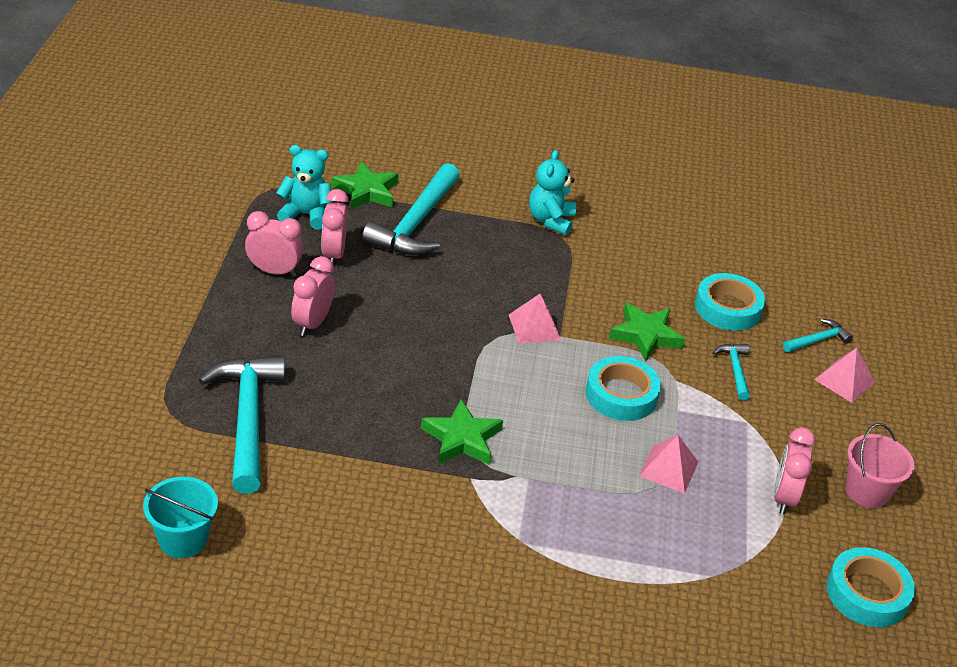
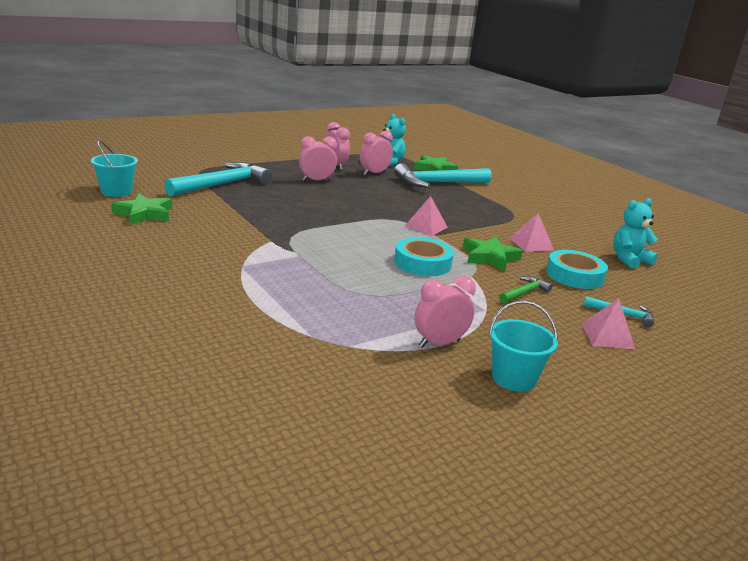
camera: 50 degrees right, 15 degrees down
green star [421,399,503,465] -> green star moved to [112,193,172,225]
turquoise teddy bear [529,150,576,235] -> turquoise teddy bear moved to [613,198,658,269]
pink pyramid [639,435,698,493] -> pink pyramid moved to [509,213,554,252]
turquoise hammer [713,344,750,400] -> green hammer [499,276,553,303]
turquoise tape [827,547,915,627] -> none
pink bucket [846,423,914,508] -> turquoise bucket [489,301,558,392]

